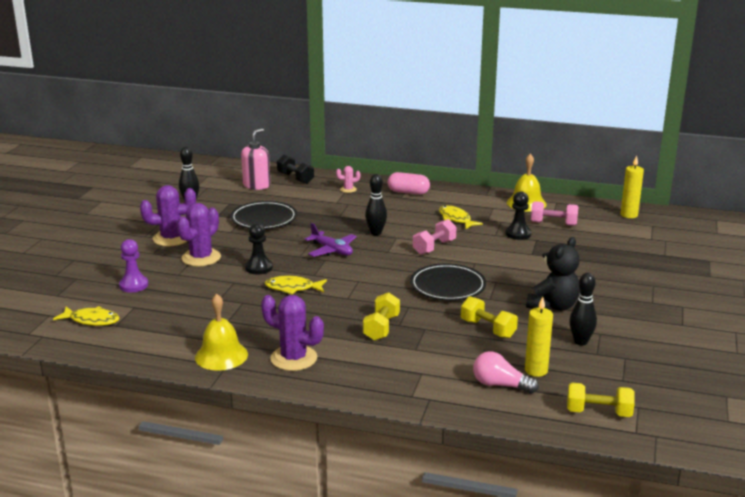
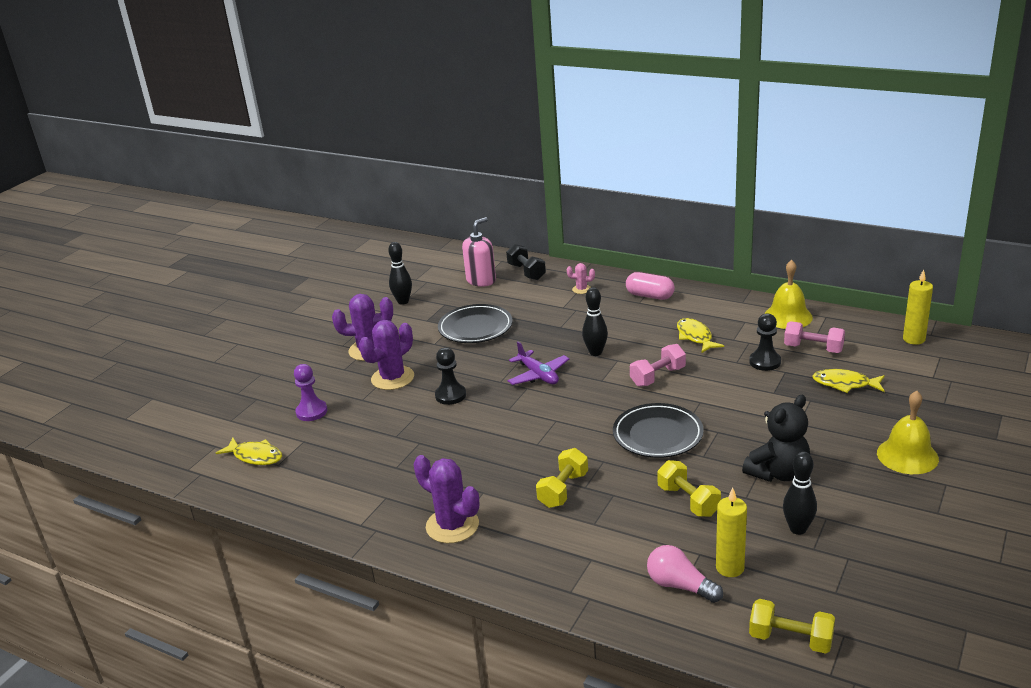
camera: 15 degrees right, 5 degrees up
yellow bell [195,294,248,371] -> yellow bell moved to [877,391,939,474]
yellow fish [265,276,327,294] -> yellow fish moved to [812,369,885,393]

